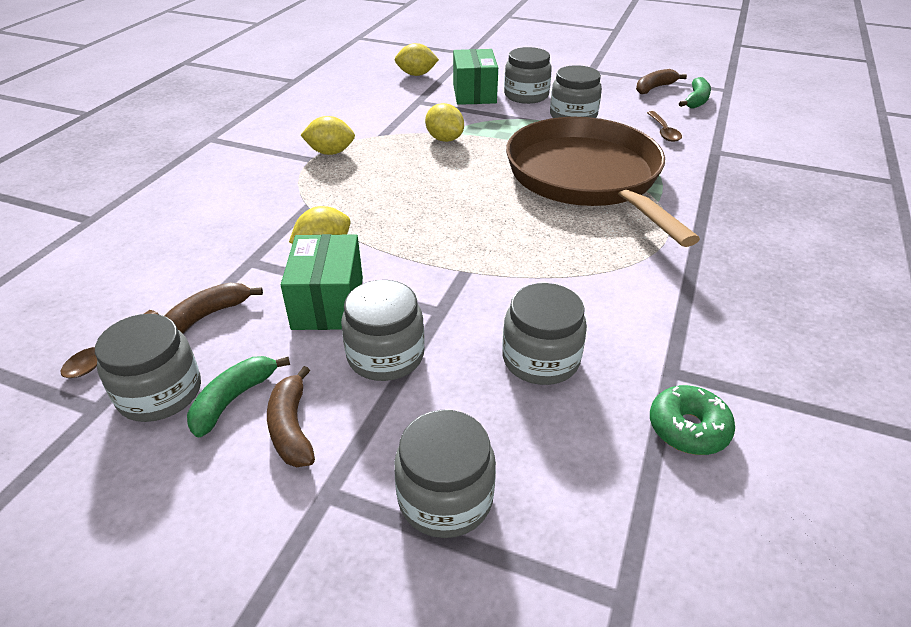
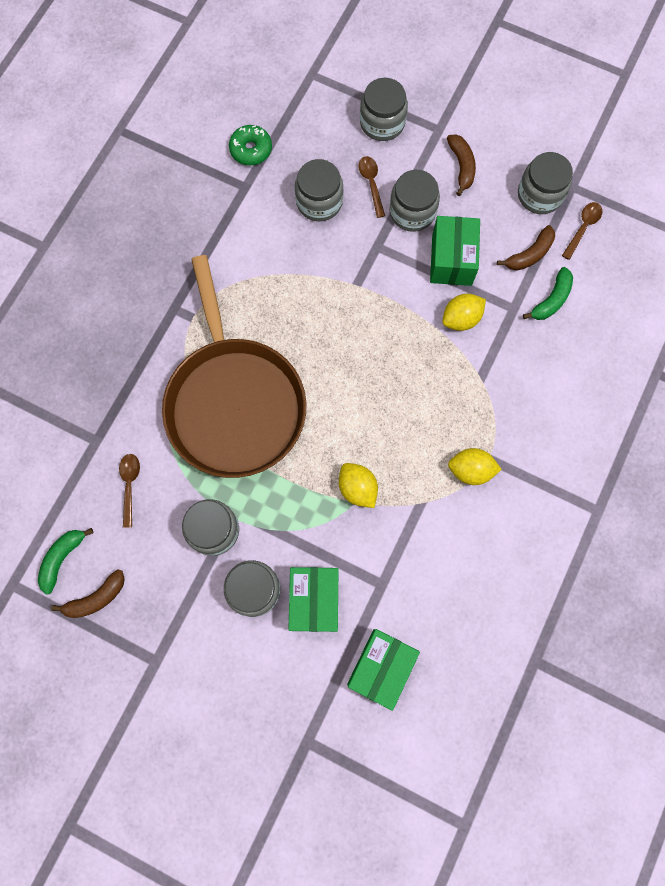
camera: 175 degrees left, 35 degrees up
green banana [187,356,290,438] -> green banana moved to [523,267,573,320]
yellow lemon [395,43,439,76] -> green box [347,629,420,711]
none -> brown spoon [358,156,385,218]

